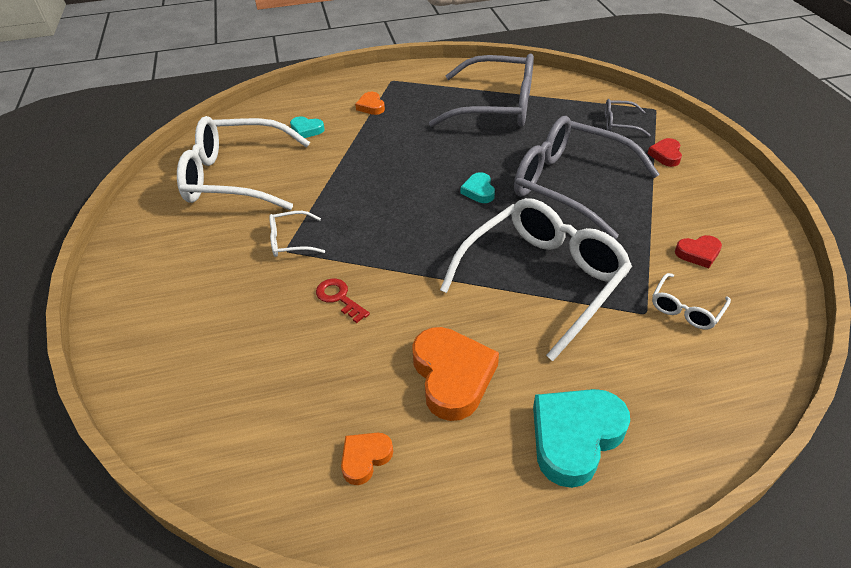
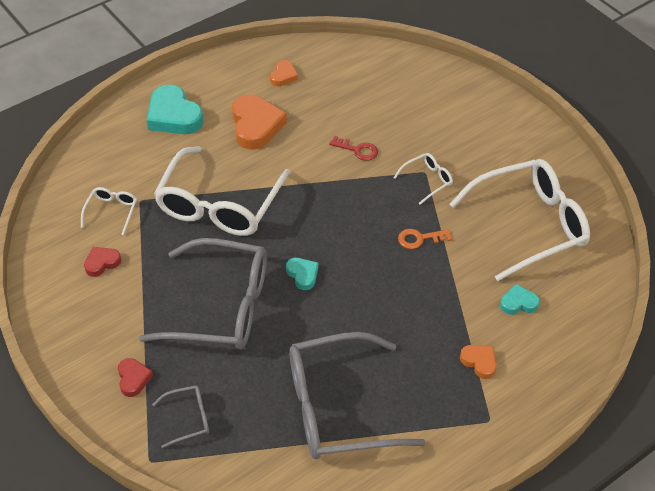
camera: 155 degrees right, 5 degrees up
orange heart [412,327,499,421] -> orange heart turned 150 degrees counterclockwise [232,94,287,149]
turquoise heart [533,389,630,488] -> turquoise heart turned 120 degrees clockwise [147,85,203,134]
none -> orange key [398,229,452,249]

